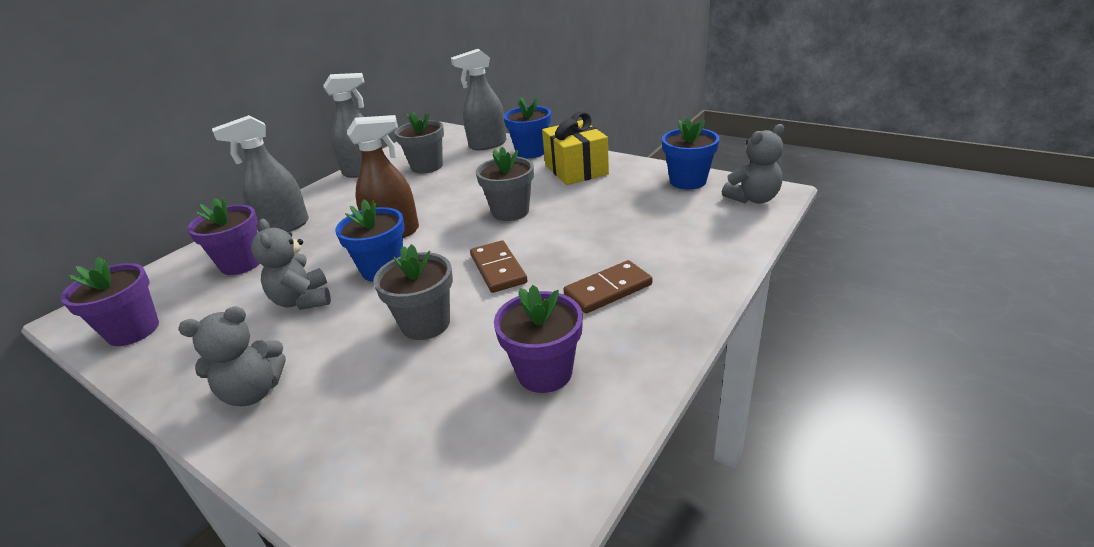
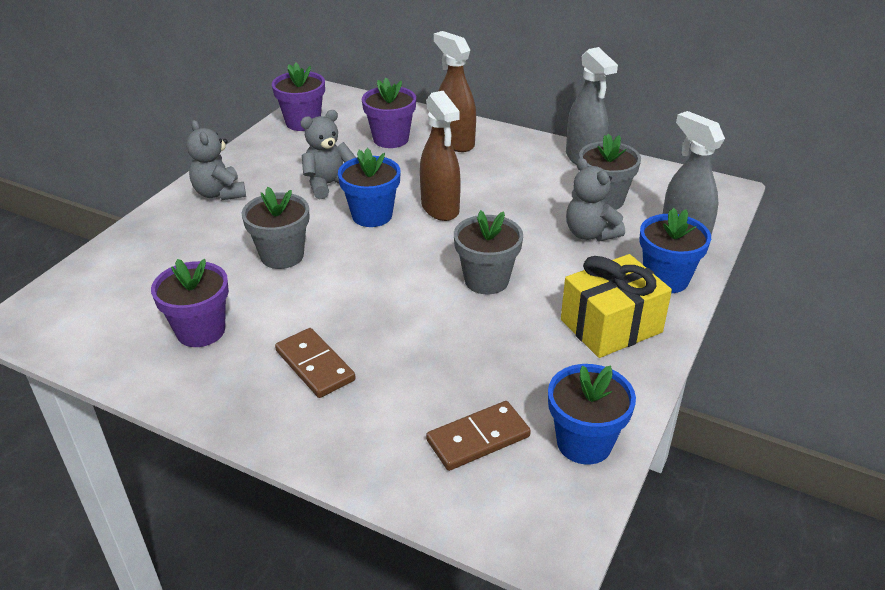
camera: 80 degrees right, 5 degrees up
grey spray bottle [212,115,309,233] -> brown spray bottle [434,31,476,152]
brown domino [470,240,527,293] -> brown domino moved to [426,401,531,471]
grey teddy bear [722,124,784,204] -> grey teddy bear moved to [566,158,625,242]

